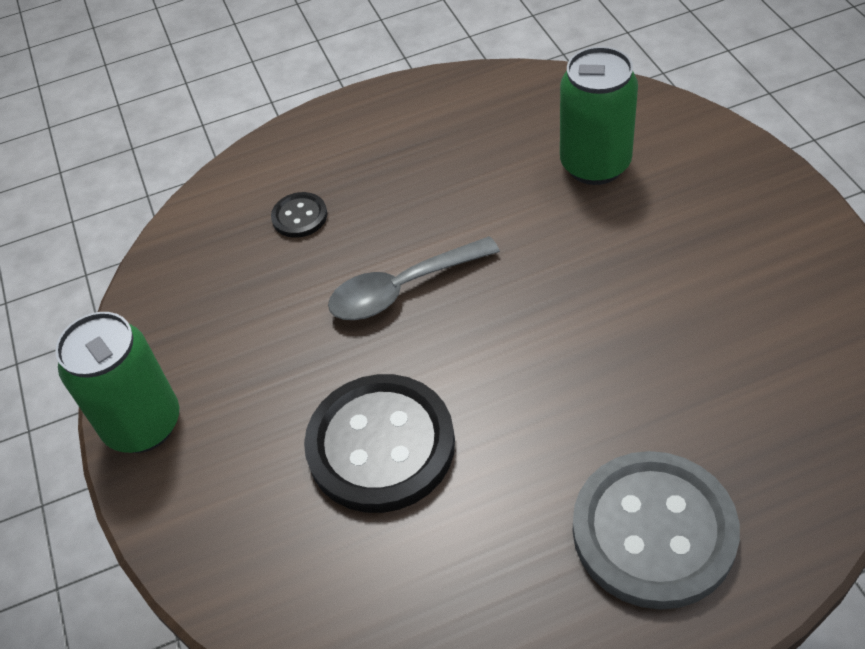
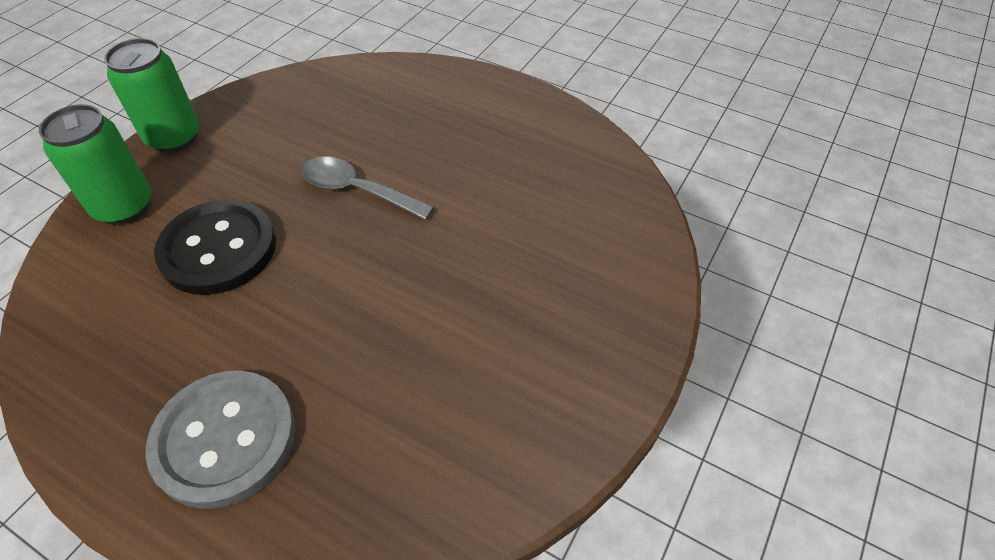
camera: 45 degrees right, 0 degrees up
black button [271,192,327,238] -> none
green can [560,46,638,185] -> green can moved to [39,104,152,225]

